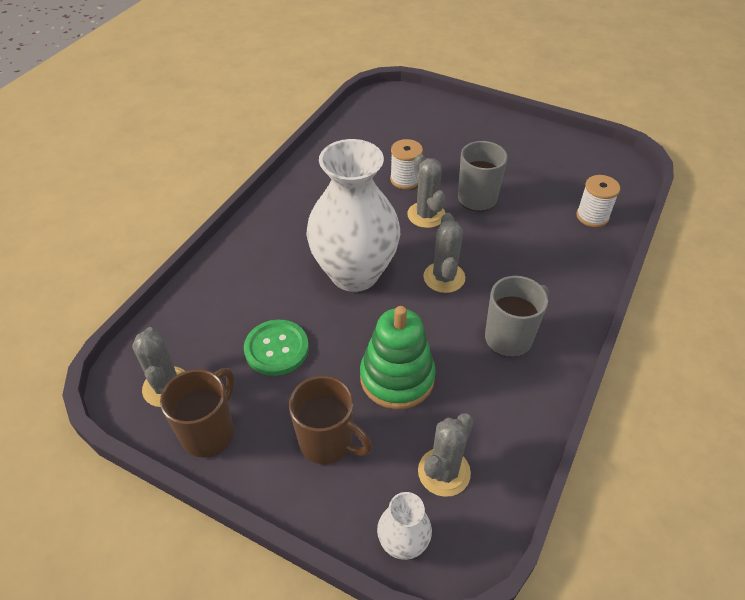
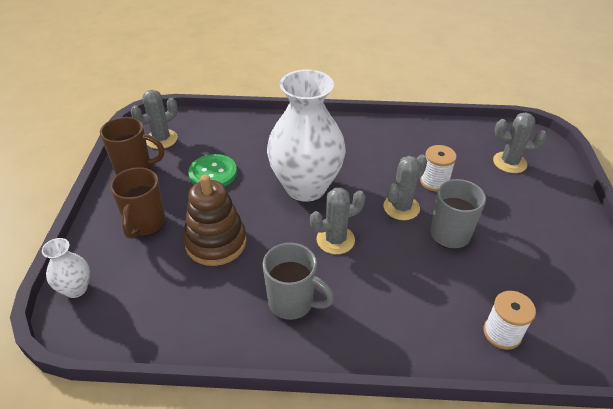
camera: 65 degrees right, 5 degrees down
green stacking toy [360,306,436,409] -> brown stacking toy [183,174,247,266]
grey cactus [418,414,474,497] -> grey cactus moved to [493,113,547,173]

